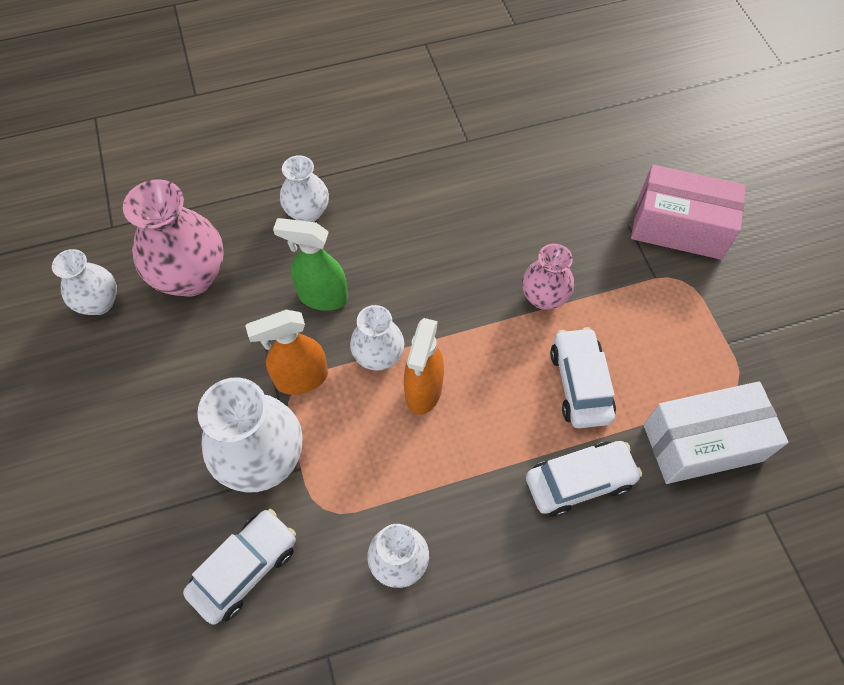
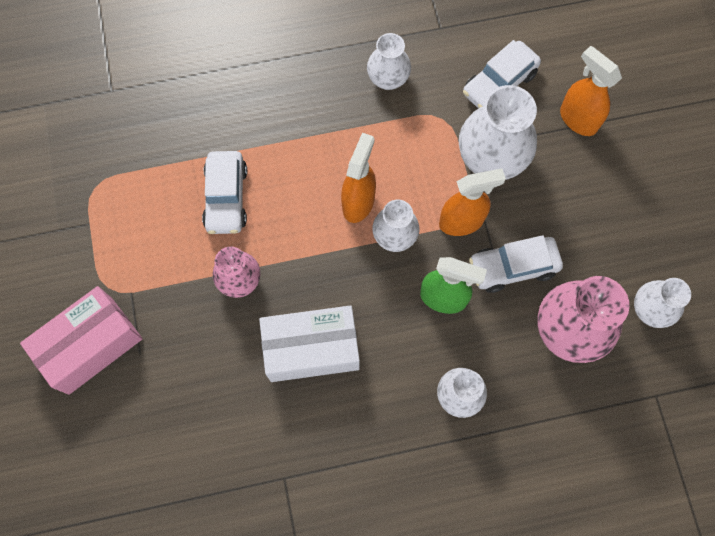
camera: 175 degrees left, 10 degrees up
white car [526,441,642,517] -> white car moved to [469,235,563,293]
pink box [631,165,746,260] -> pink box turned 60 degrees counterclockwise [20,286,143,395]
white box [644,381,788,484] -> white box moved to [259,305,360,382]
none -> orange spray bottle [560,46,622,136]

